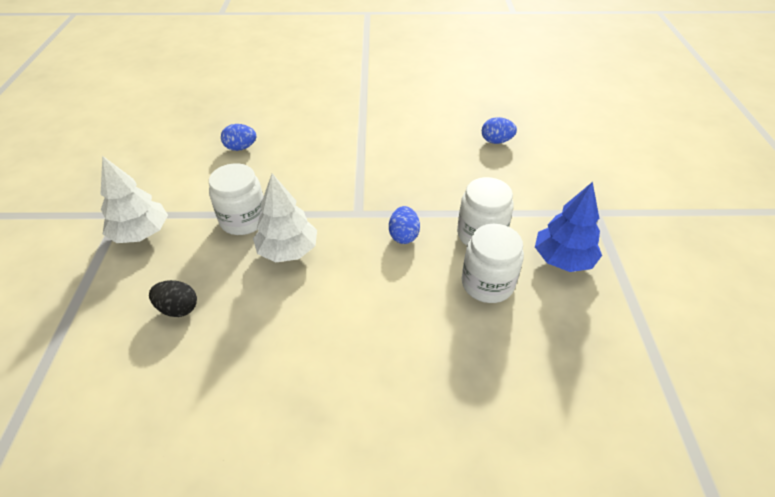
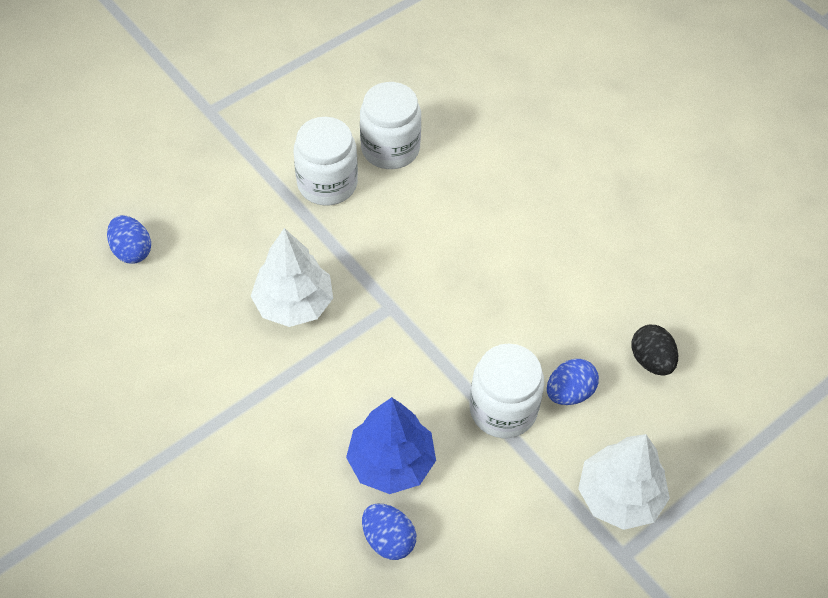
camera: 130 degrees left, 10 degrees up
white tree [253,173,317,262] -> white tree moved to [251,228,333,327]
blue egg [389,206,420,244] -> blue egg moved to [547,359,599,405]
blue tree [535,182,602,272] -> blue tree moved to [346,397,436,494]

